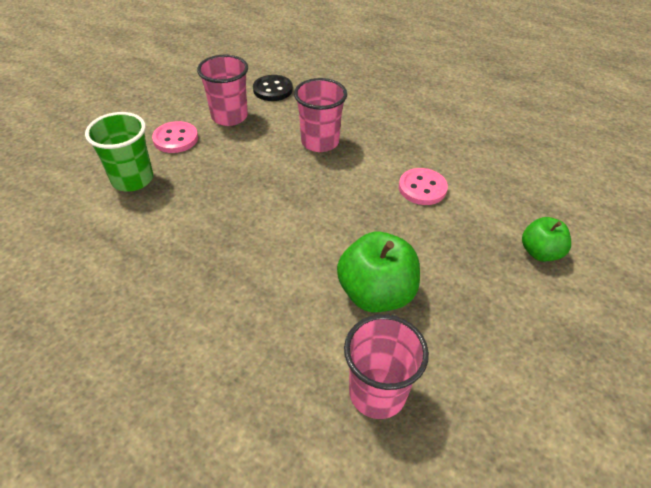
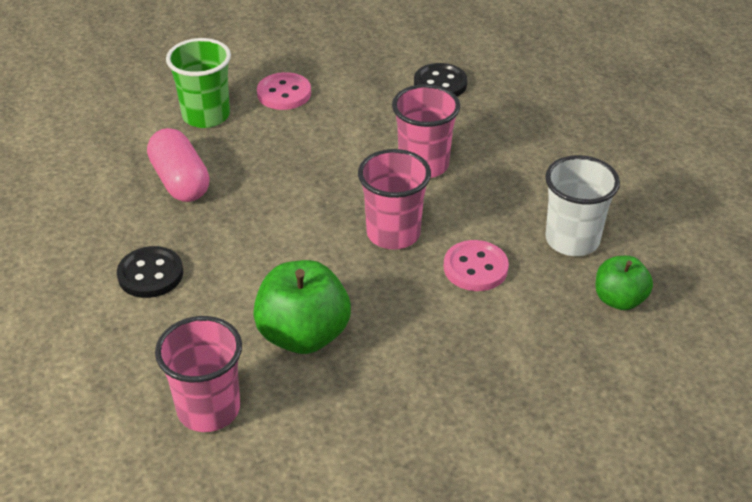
camera: 40 degrees right, 5 degrees down
pink cup [197,55,248,126] -> pink cup moved to [358,149,431,249]
green apple [522,217,571,261] -> green apple moved to [595,256,653,310]
none -> black button [117,246,183,298]
none -> pink capsule [147,128,210,202]
none -> white cup [545,155,620,256]

